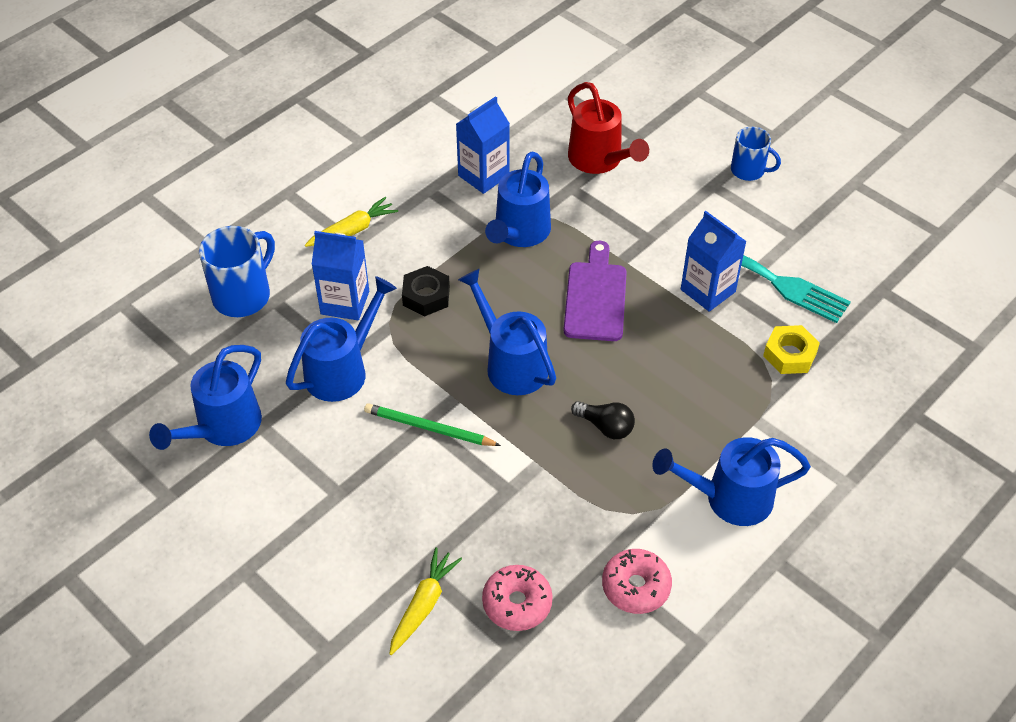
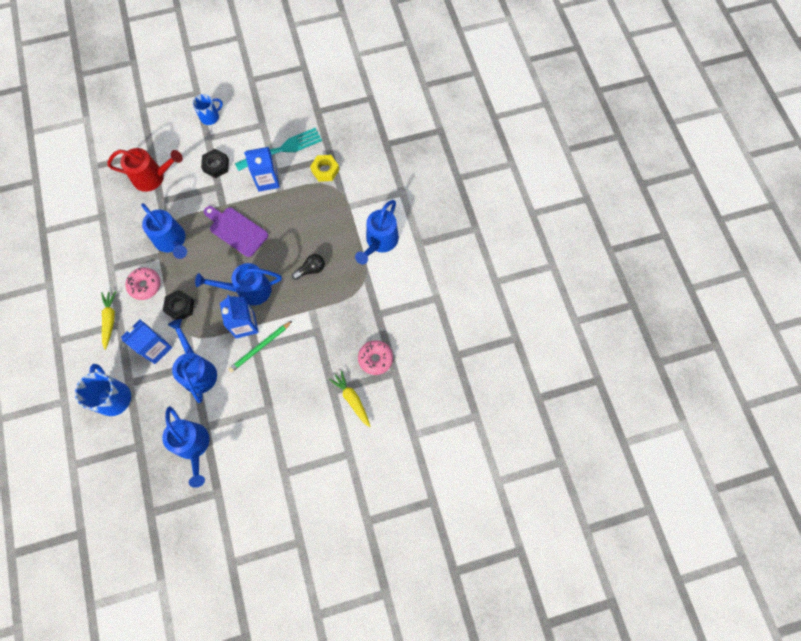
camera: 60 degrees left, 20 degrees up
blue carton [456,96,510,194] -> blue carton moved to [220,295,259,339]
pink donut [602,549,672,614] -> pink donut moved to [125,268,161,300]
none -> black nut [201,149,229,178]

